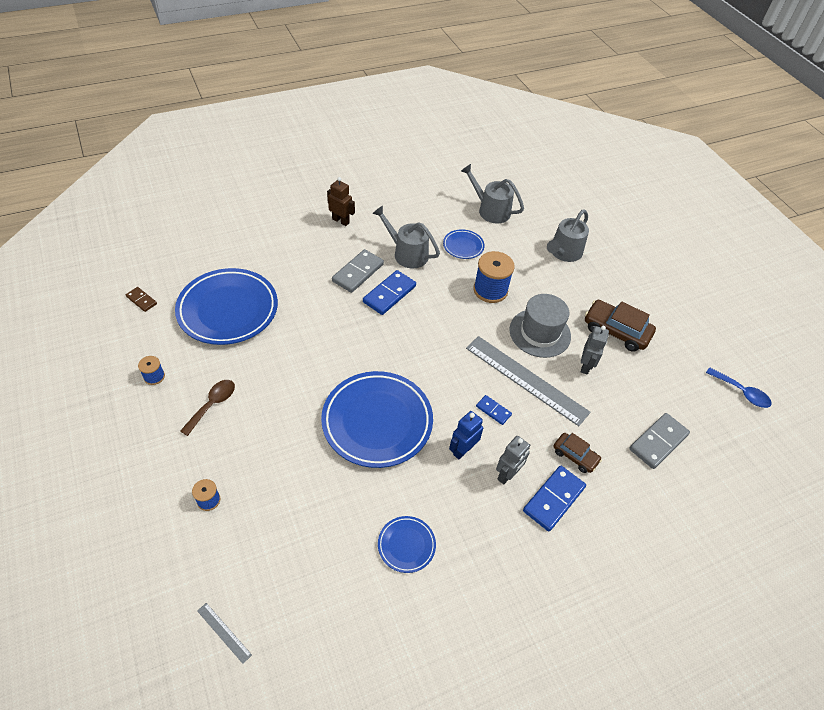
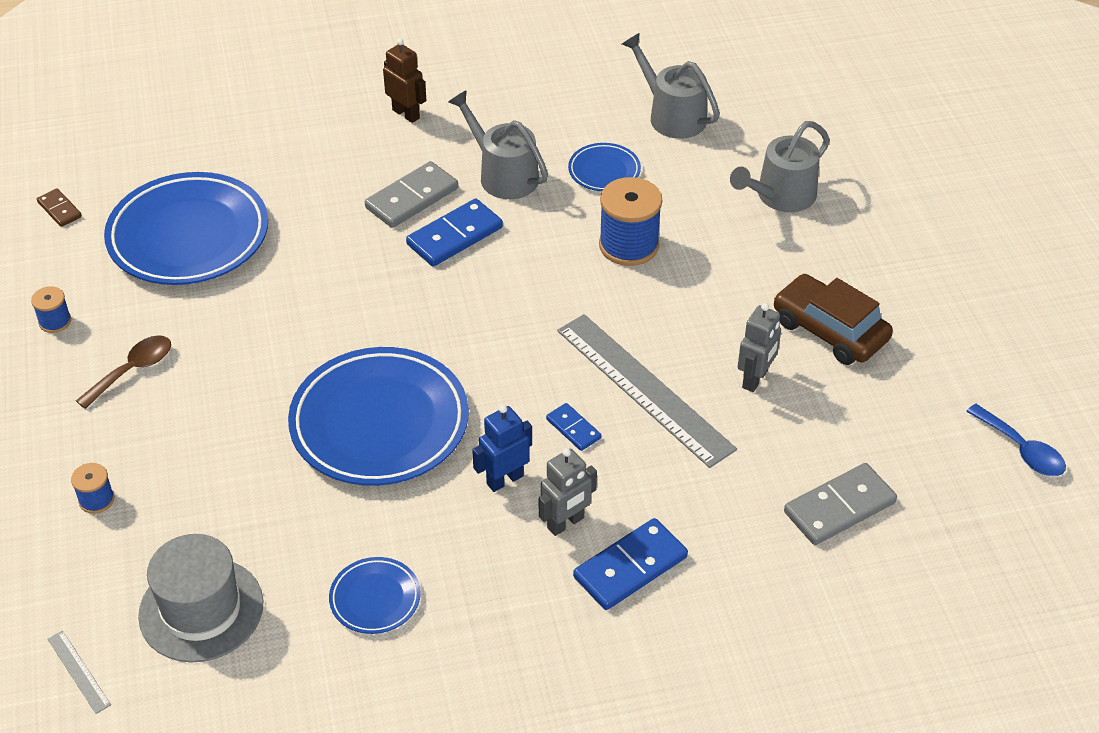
camera: 15 degrees right, 5 degrees down
grey hat [509,294,571,358] -> grey hat moved to [138,534,263,662]
brown car [554,433,602,473] -> none

